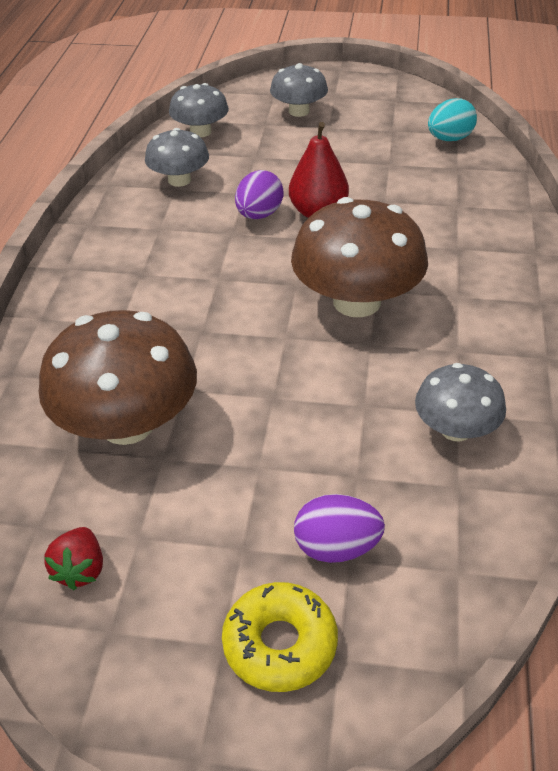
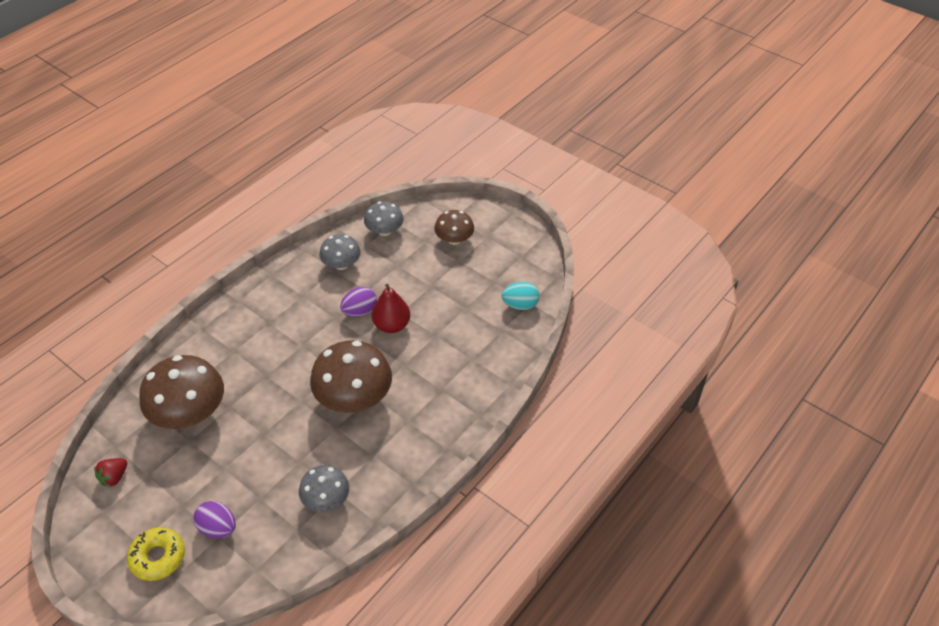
camera: 30 degrees right, 5 degrees up
grey mushroom [270,63,328,117] -> brown mushroom [434,210,474,245]

